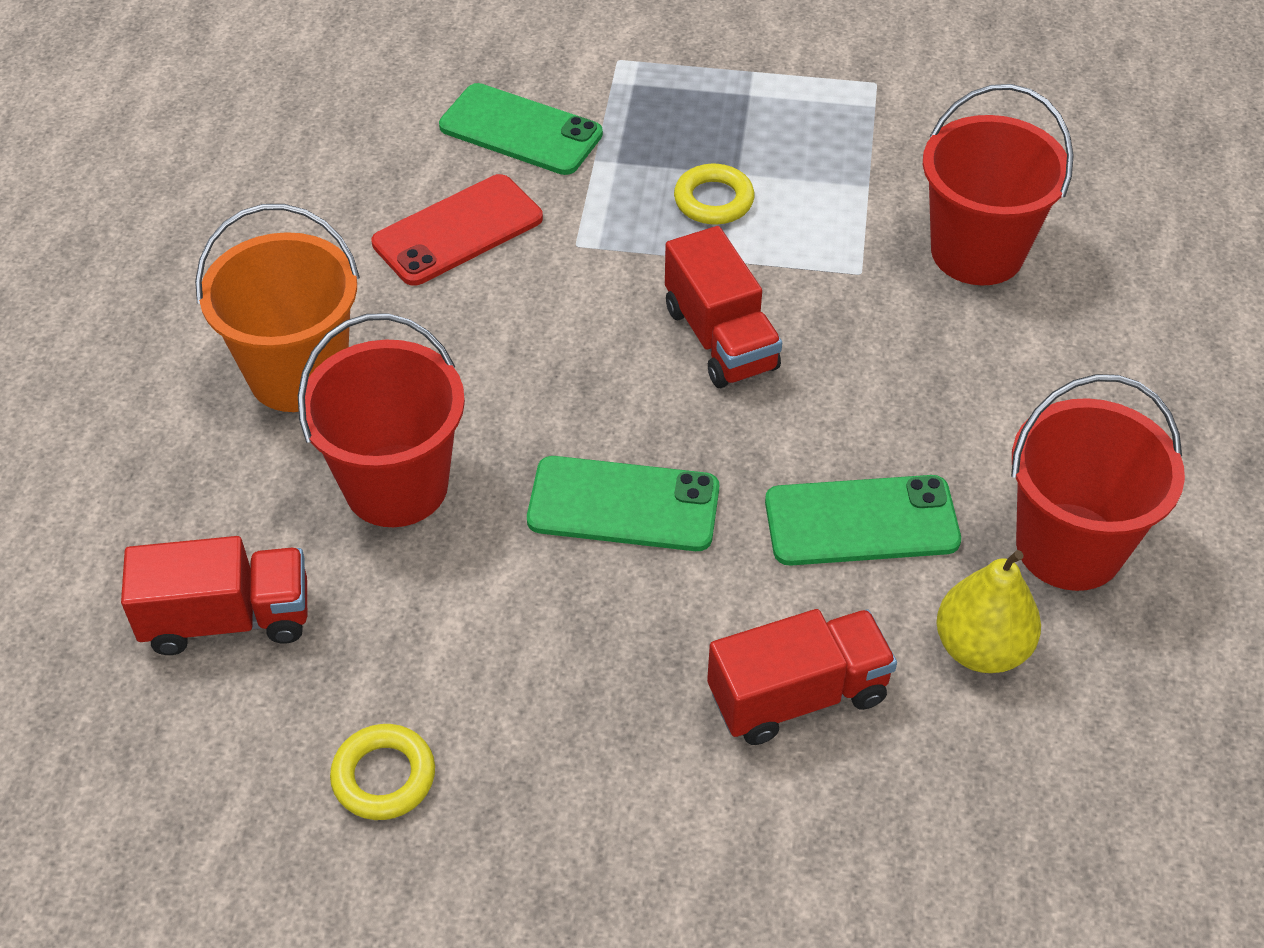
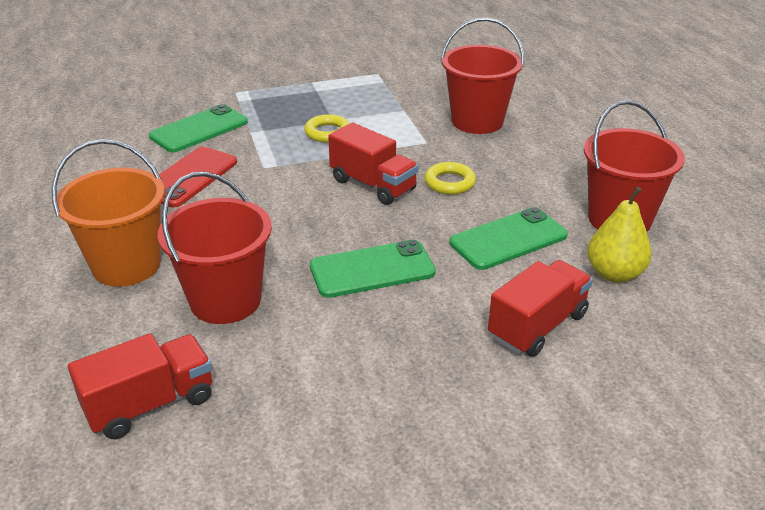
camera: 25 degrees left, 15 degrees down
yellow ring [330,724,435,820] -> yellow ring moved to [424,162,476,195]
green phone [439,83,603,175] -> green phone turned 45 degrees counterclockwise [149,104,248,152]

